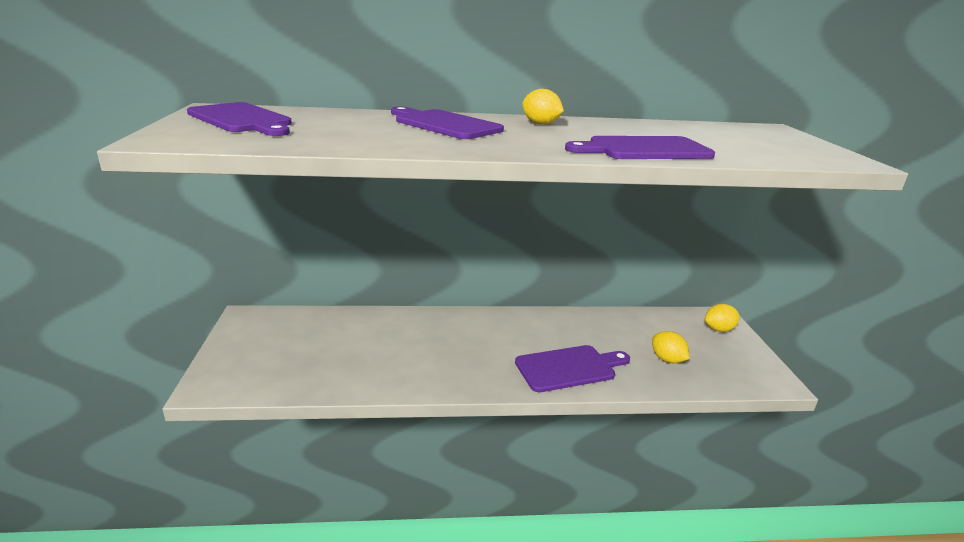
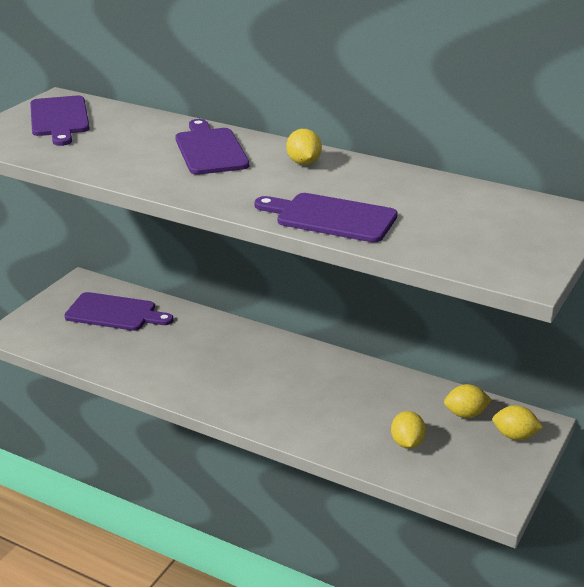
camera: 35 degrees right, 5 degrees up
purple cutting board [515,345,630,392] -> purple cutting board moved to [65,292,173,331]
none -> yellow lemon [444,384,492,418]

